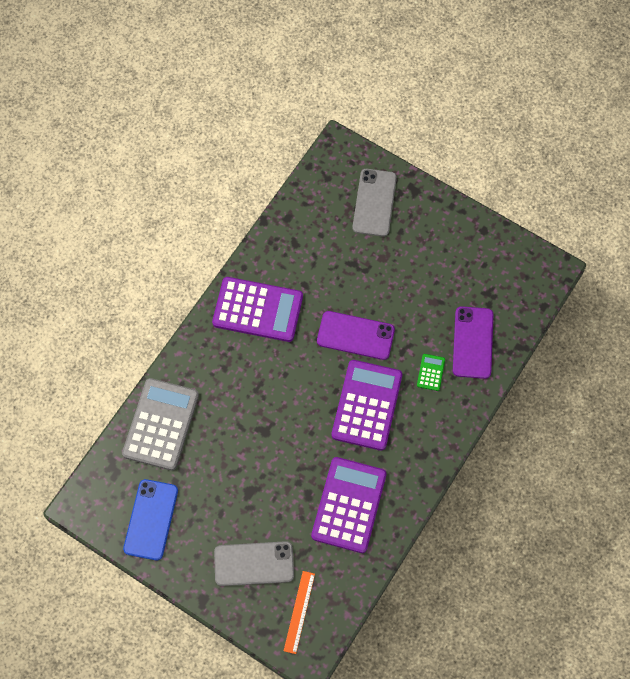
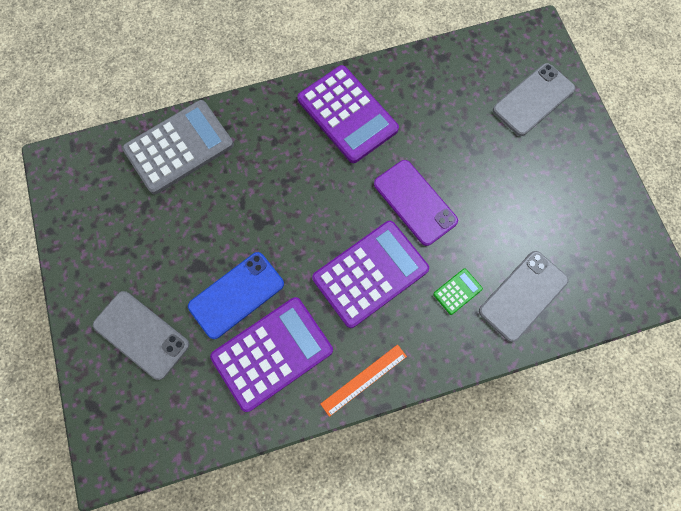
camera: 40 degrees right, 5 degrees up
blue phone [123,479,178,560] -> blue phone moved to [188,252,284,339]
orange ruler [284,571,315,654] -> orange ruler moved to [321,345,407,417]
purple phone [453,306,493,379] -> grey phone [479,251,569,342]

